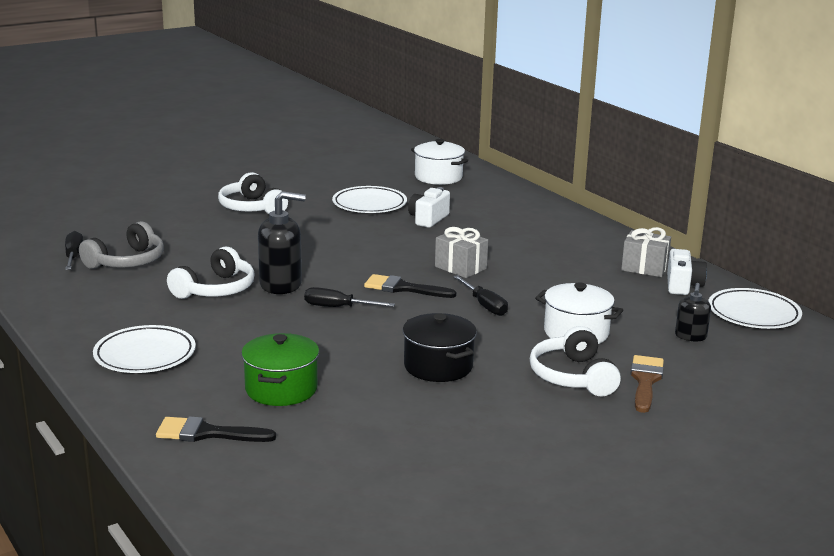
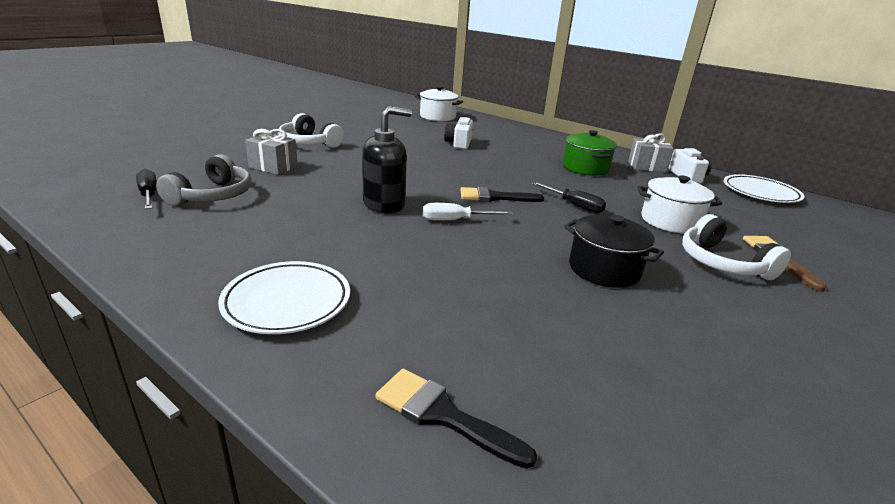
camera: 20 degrees left, 5 degrees up
black brush [156,416,276,442] -> black brush turned 45 degrees clockwise [375,369,537,469]
white headphones [167,246,255,299] -> none
green pot [241,333,319,406] -> green pot moved to [563,130,617,176]
black screwdriver [304,287,395,307] -> white screwdriver [423,203,512,221]
white plate [332,186,407,213] -> none
grey gift [435,227,488,278] -> grey gift moved to [245,129,298,175]
black soap dispenser [675,283,711,341] -> none

